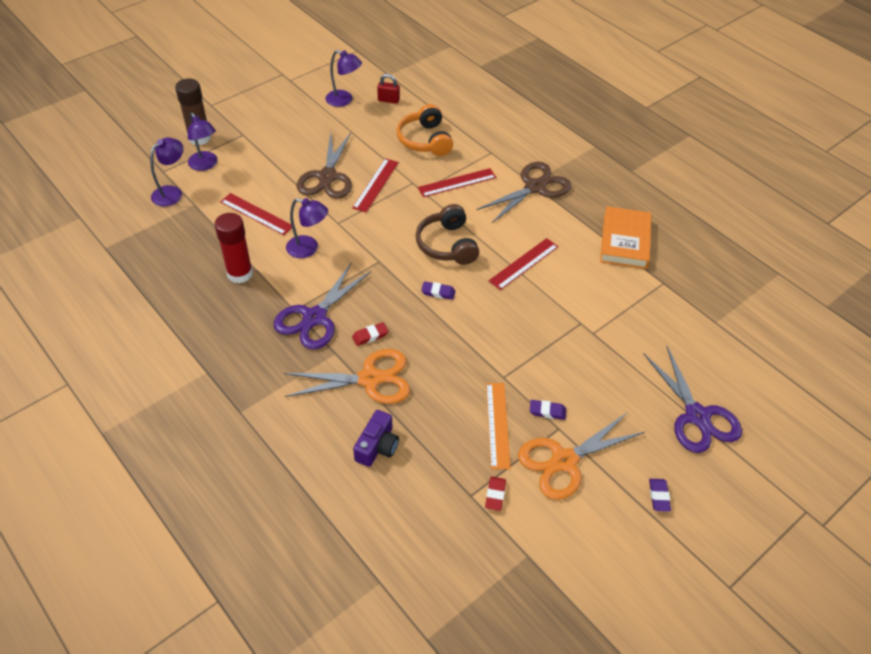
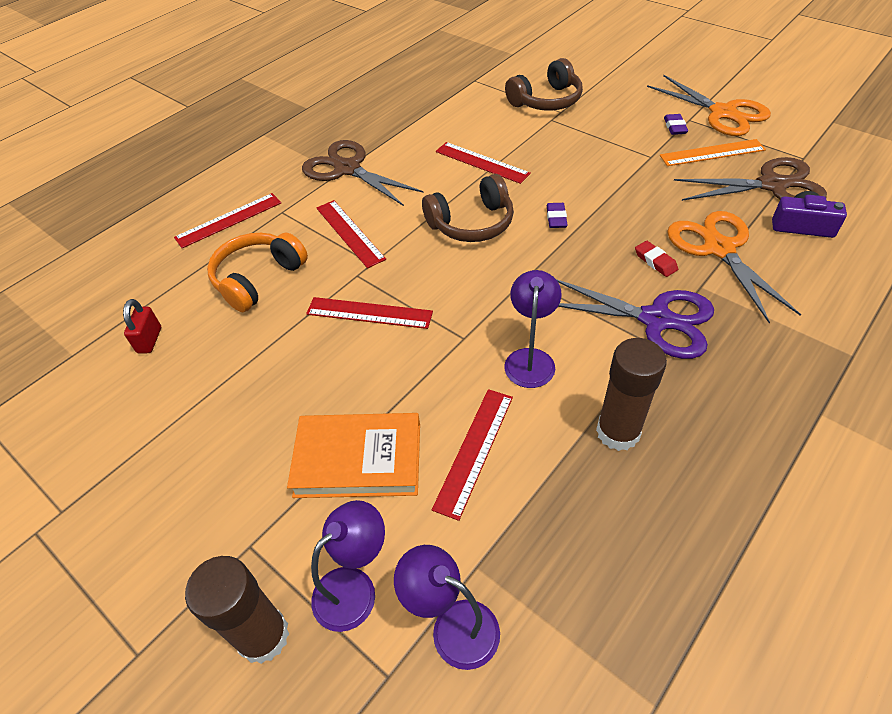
camera: 95 degrees left, 0 degrees up
red glue stick [214,213,253,283] -> brown glue stick [596,338,667,451]
brown scissors [297,132,352,199] -> brown scissors moved to [674,157,827,201]
purple lamp [325,50,362,107] -> none
orange headphones [396,104,453,156] -> orange headphones turned 150 degrees clockwise [207,233,308,312]
red eraser [485,477,506,511] -> none
orange book [600,206,652,269] -> orange book moved to [287,413,420,498]
purple scissors [643,347,742,453] -> none
purple eraser [649,479,671,512] -> none
none -> red ruler [174,193,281,248]
none -> brown headphones [505,58,583,110]

